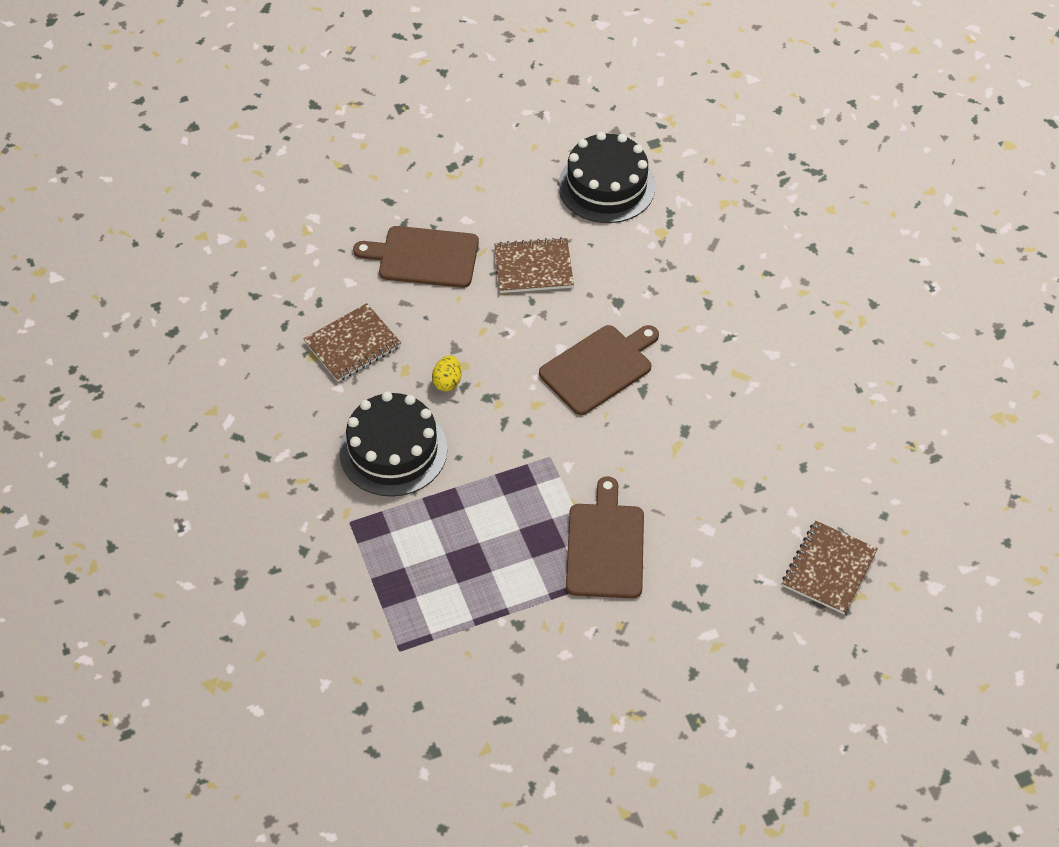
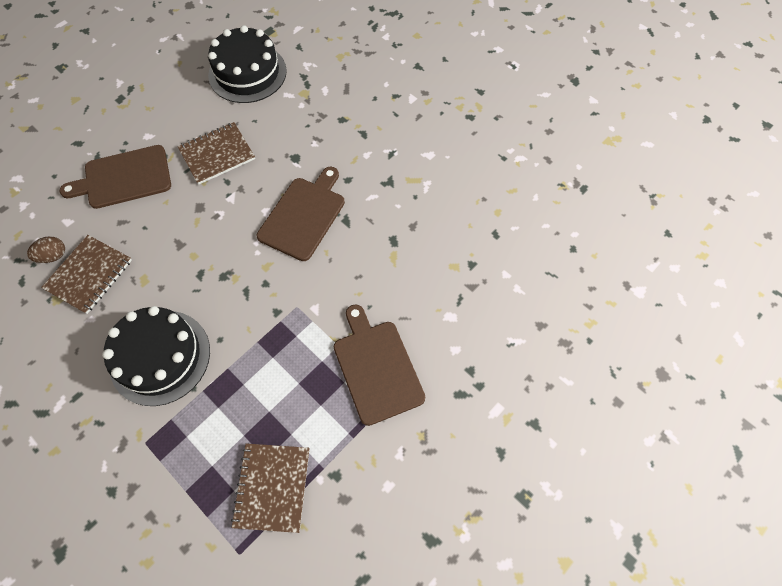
camera: 25 degrees left, 10 degrees up
yellow egg [432,355,462,392] -> none
brown notebook [782,521,878,614] -> brown notebook moved to [231,444,310,533]
none -> brown egg [27,236,65,263]

